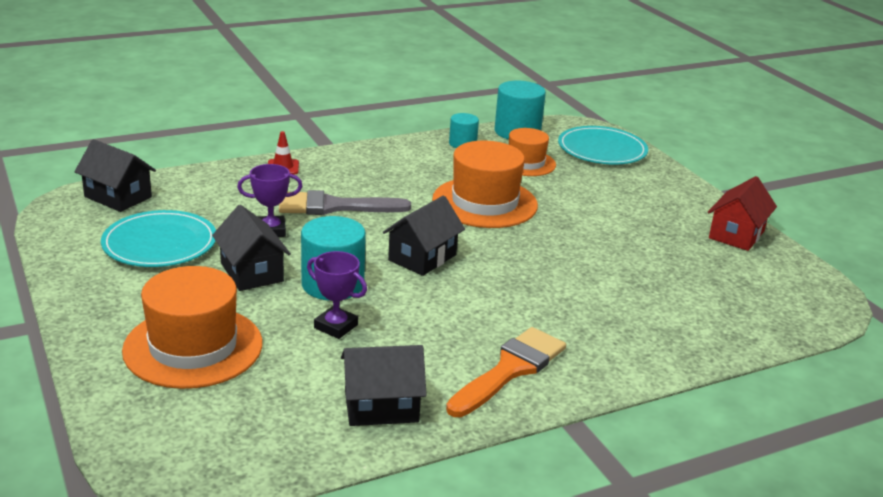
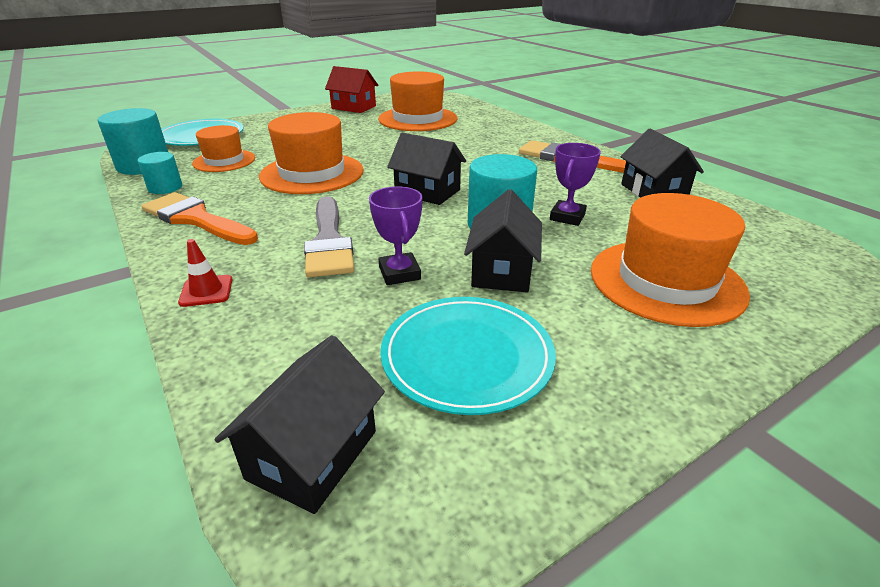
camera: 95 degrees left, 5 degrees up
black house [212,205,291,291] -> black house turned 45 degrees counterclockwise [464,189,542,292]
none -> orange brush [141,192,258,245]
none -> orange hat [378,71,458,131]

